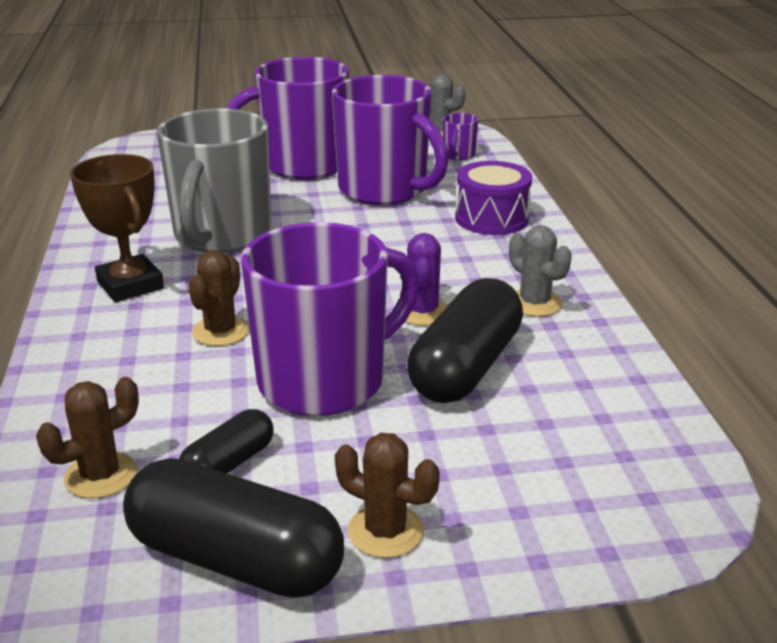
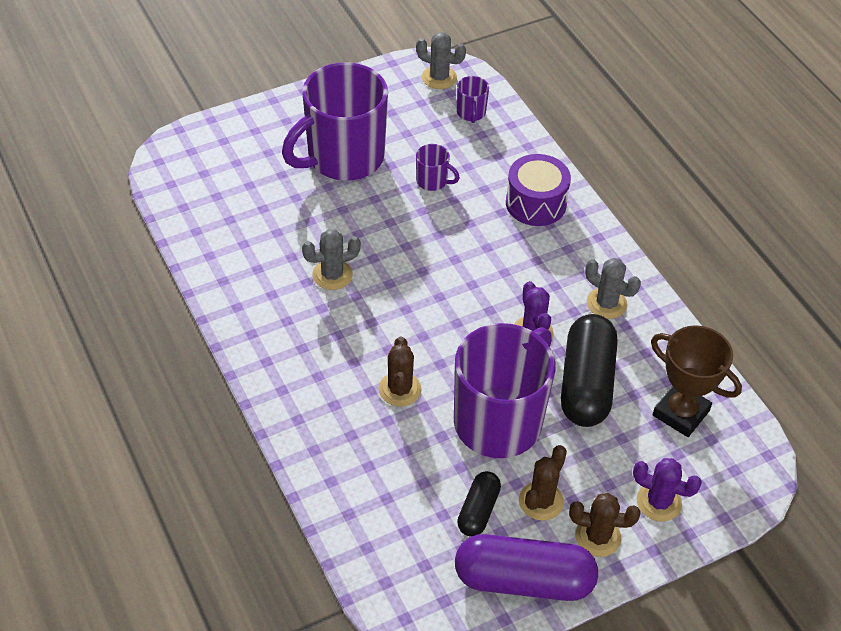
camera: 20 degrees left, 20 degrees up
brown cactus [36,377,139,498] -> brown cactus moved to [519,445,567,521]
brown trophy [70,154,164,302] -> brown trophy moved to [651,325,742,437]
black capsule [123,458,344,598] -> purple capsule [455,534,598,601]
grey mug [157,108,271,253] -> grey cactus [302,229,361,290]
purple mug [332,75,449,205] -> purple mug [416,144,460,191], size x0.40
none -> purple cactus [633,458,702,521]

